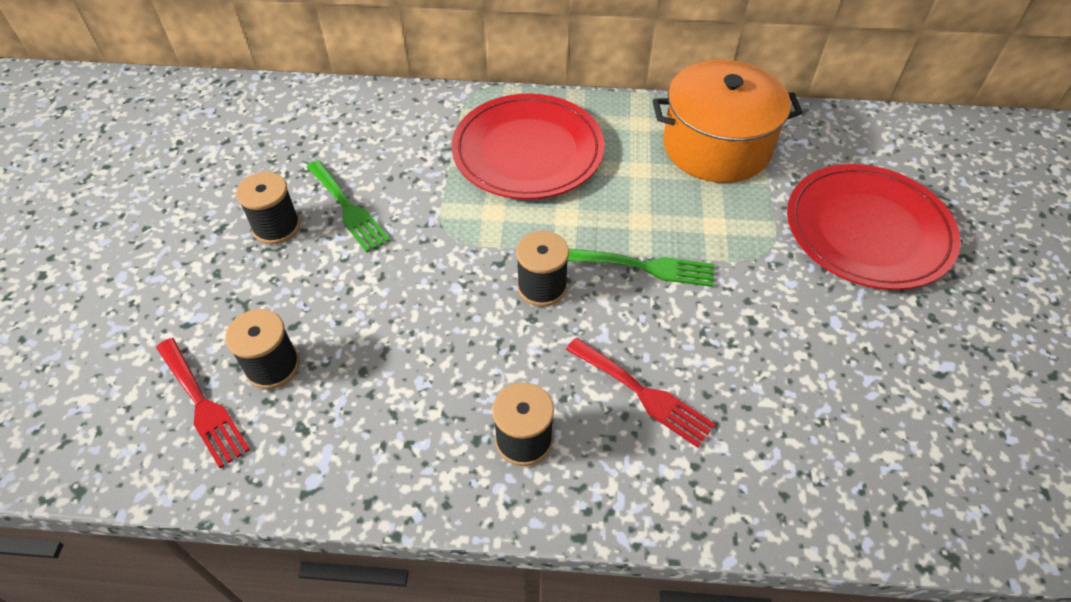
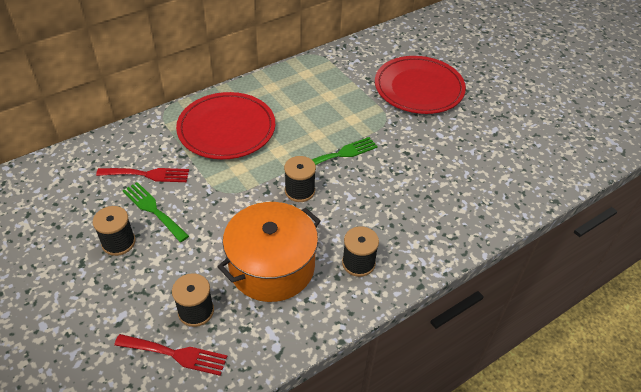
camera: 40 degrees left, 5 degrees down
green fork [307,160,390,252] -> green fork turned 150 degrees counterclockwise [122,182,189,242]
red fork [566,338,715,448] -> red fork moved to [96,168,189,182]
orange pot [653,60,803,183] -> orange pot moved to [218,202,321,302]

